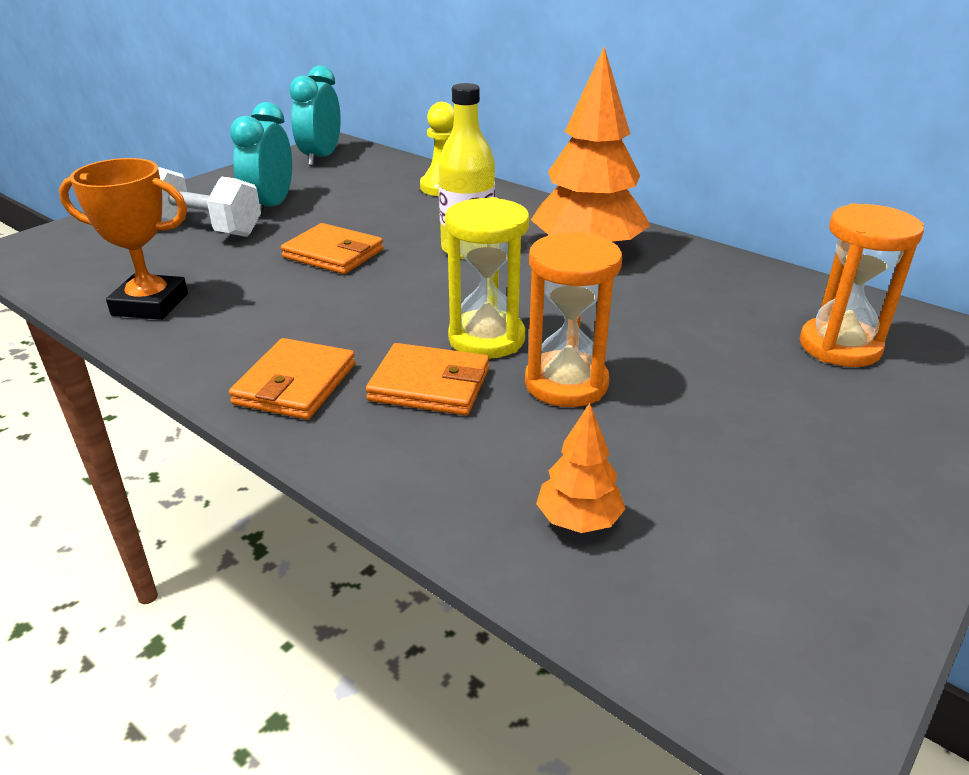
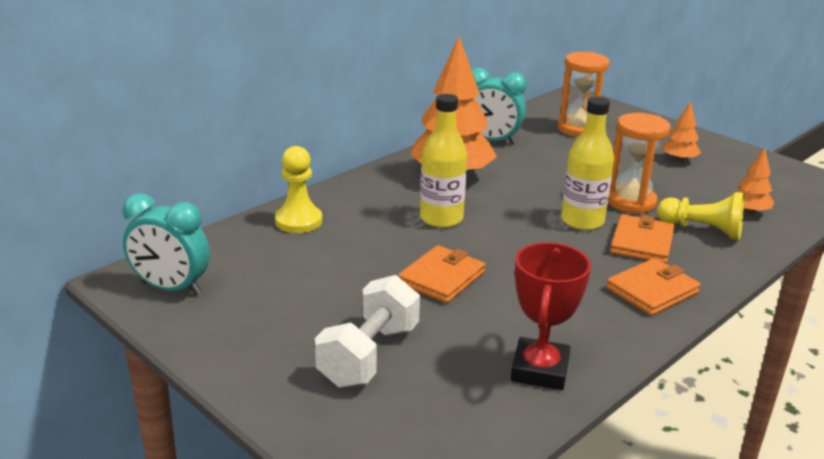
camera: 85 degrees left, 5 degrees down
orange trophy [59,158,188,320] -> red trophy [511,242,591,390]
orange wallet [229,338,355,420] -> orange wallet turned 60 degrees counterclockwise [606,258,701,316]
turquoise clock [230,102,292,218] -> turquoise clock moved to [472,68,526,144]
yellow hourglass [445,197,529,359] -> yellow bottle [561,97,614,230]
none -> yellow pawn [657,192,744,240]
none -> orange tree [662,101,701,162]

